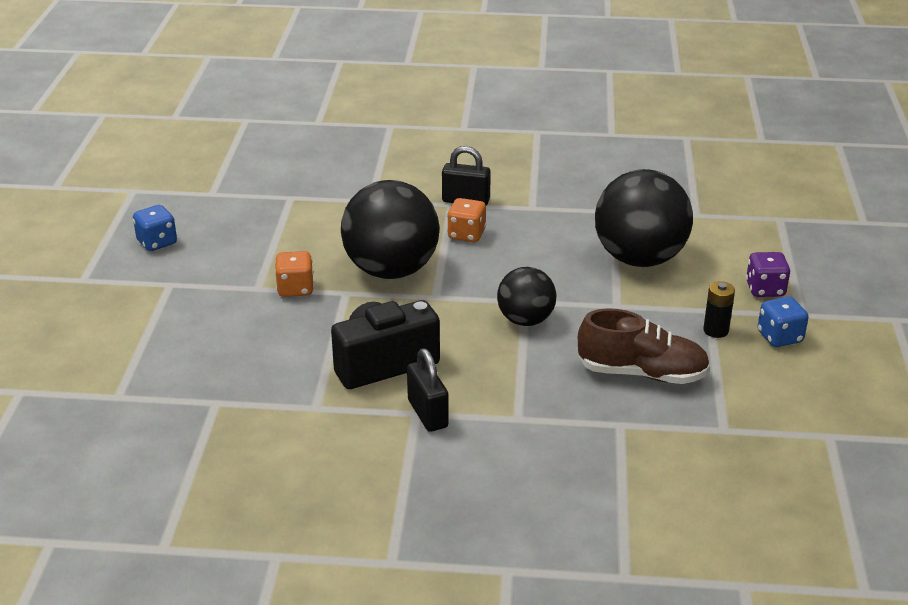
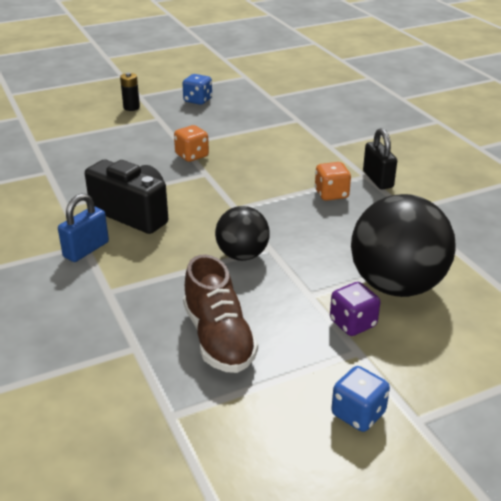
camera: 60 degrees right, 0 degrees up
black ball [341,180,440,279] -> none
black padlock [407,348,449,432] -> blue padlock [58,193,109,262]
black battery [703,281,735,338] -> black battery moved to [120,73,140,111]
purple dice [746,252,791,297] -> purple dice moved to [330,282,380,336]

